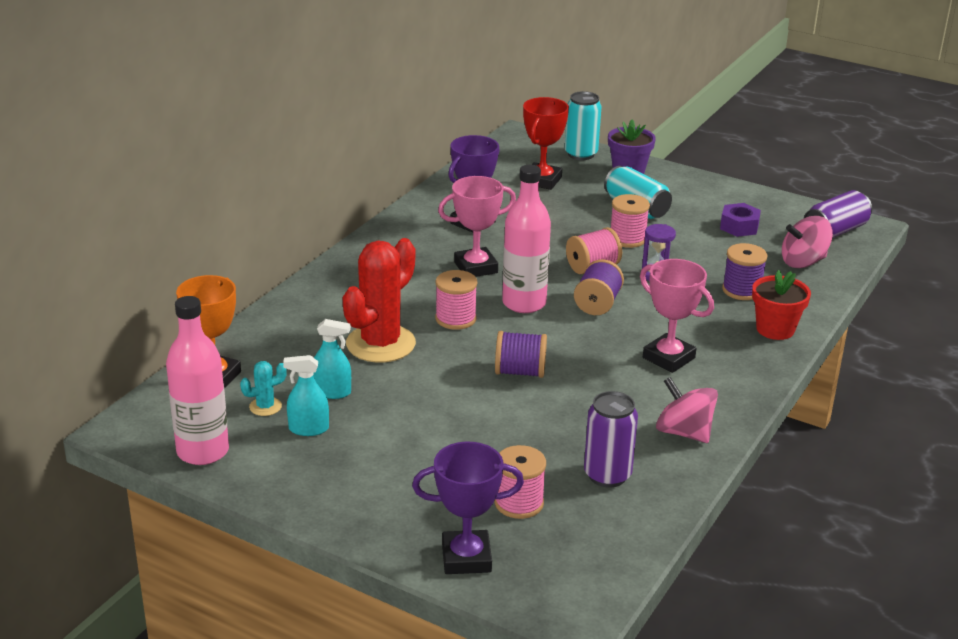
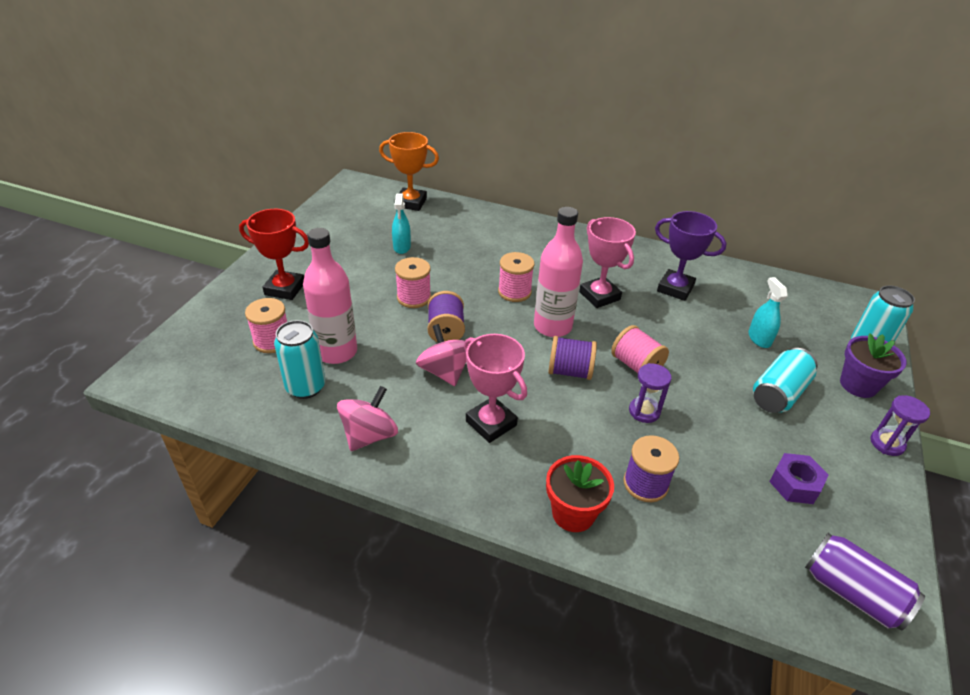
camera: 80 degrees right, 10 degrees up
pink bottle [166,296,229,465] -> pink bottle moved to [303,228,357,364]
turquoise cactus [240,361,287,416] -> none
turquoise spray bottle [283,355,329,436] -> turquoise spray bottle moved to [748,277,788,348]
red cactus [343,238,416,363] -> none
purple trophy [412,442,524,574] -> none
red trophy [523,97,569,190] -> red trophy moved to [239,209,309,300]
purple can [584,391,638,488] -> turquoise can [274,320,325,399]
pink spool [611,194,650,248] -> pink spool moved to [395,257,431,308]
pink trophy [640,259,714,373] -> pink trophy turned 75 degrees counterclockwise [464,334,527,443]
pink spinning top [782,216,833,268] -> pink spinning top moved to [416,324,466,386]
none -> purple hourglass [870,395,930,456]

